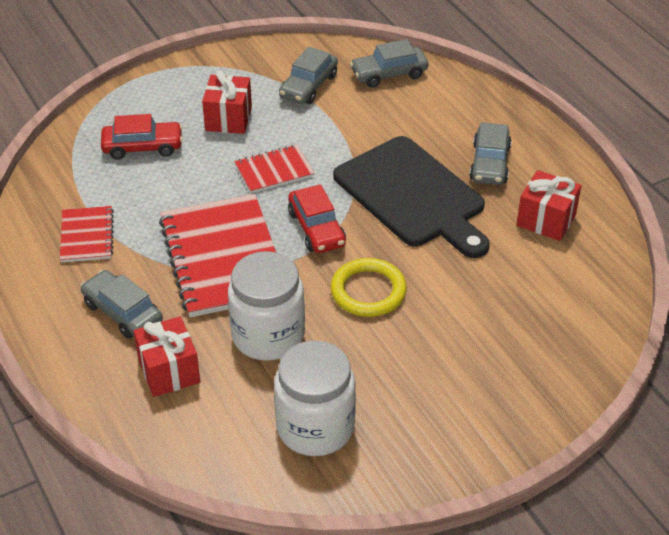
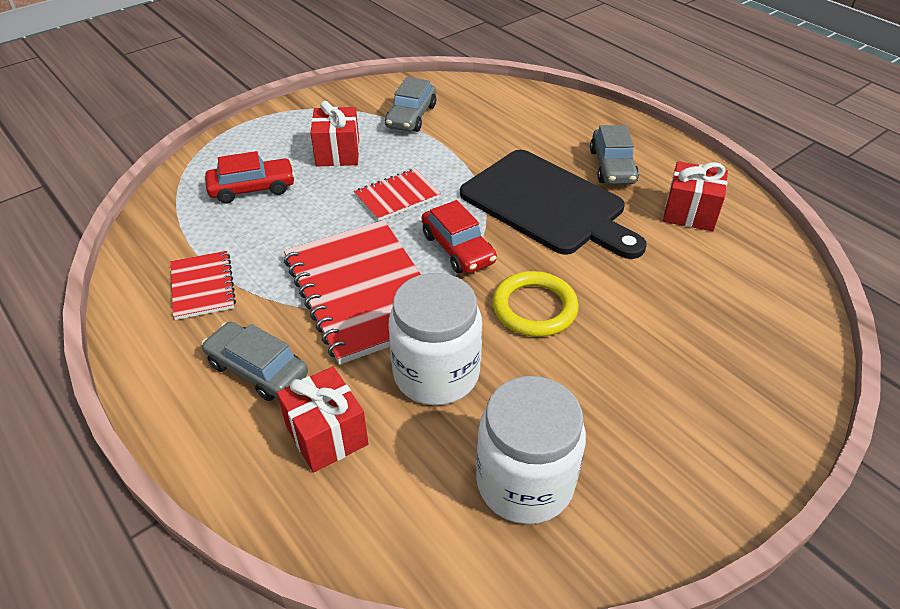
camera: 10 degrees left, 0 degrees up
grey car [350,39,428,88] -> none

